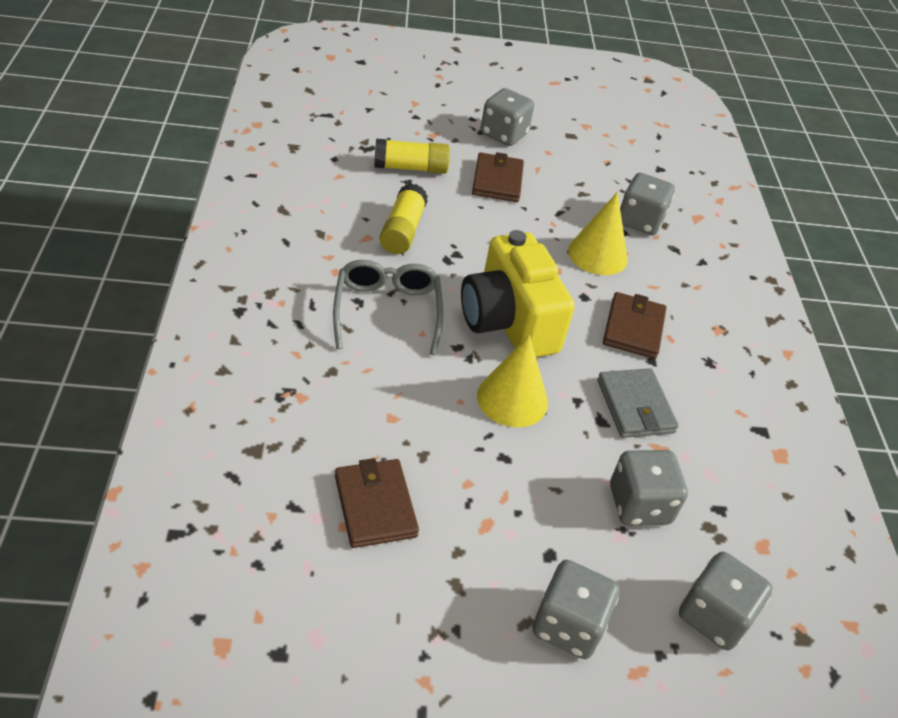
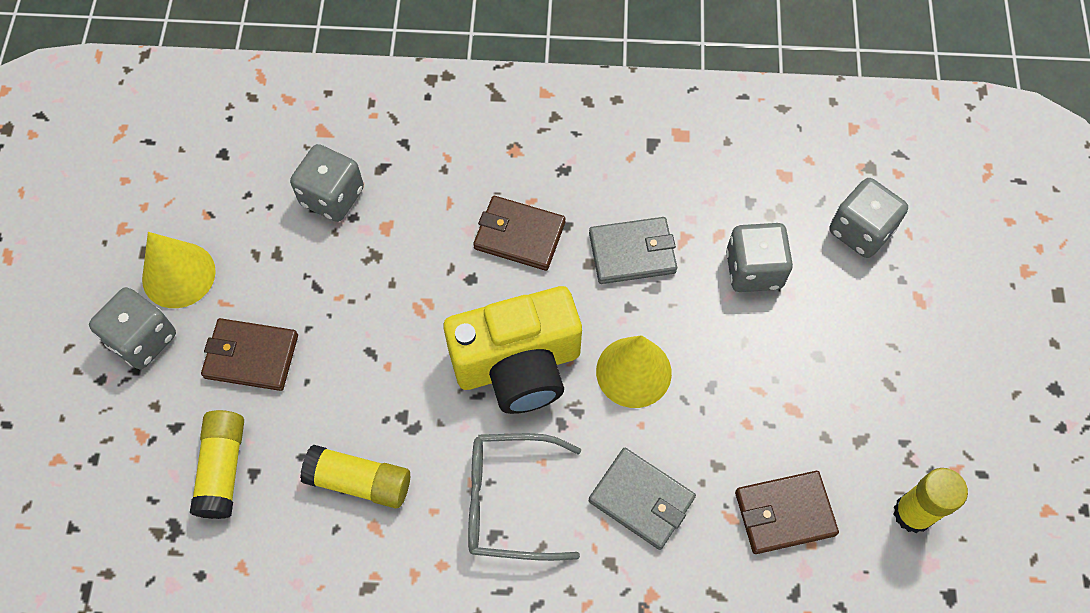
camera: 80 degrees left, 20 degrees up
grey dice [532,560,619,659] -> none
yellow cone [568,192,628,275] -> yellow cone moved to [142,232,216,308]
none -> grey wallet [589,448,696,550]
none -> yellow glue stick [894,468,968,533]

